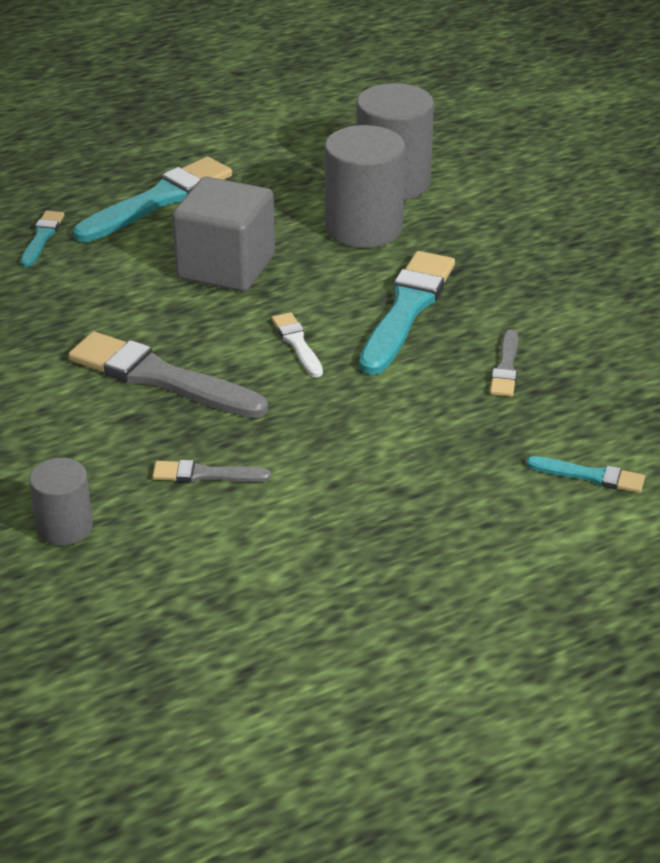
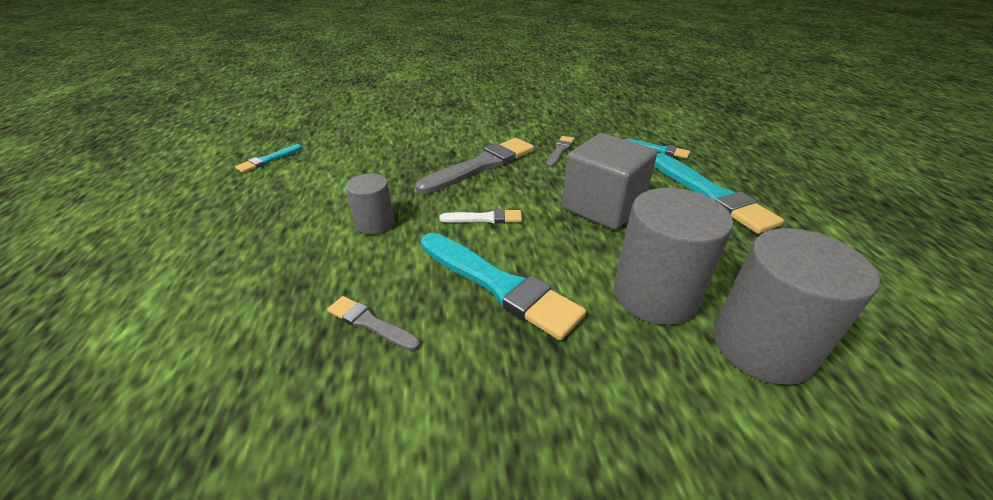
camera: 110 degrees right, 0 degrees up
grey cylinder [29,458,93,546] -> grey cylinder moved to [346,173,395,235]
grey brush [152,460,271,482] -> grey brush moved to [546,136,574,167]
turquoise brush [526,456,645,493] -> turquoise brush moved to [235,144,302,173]

